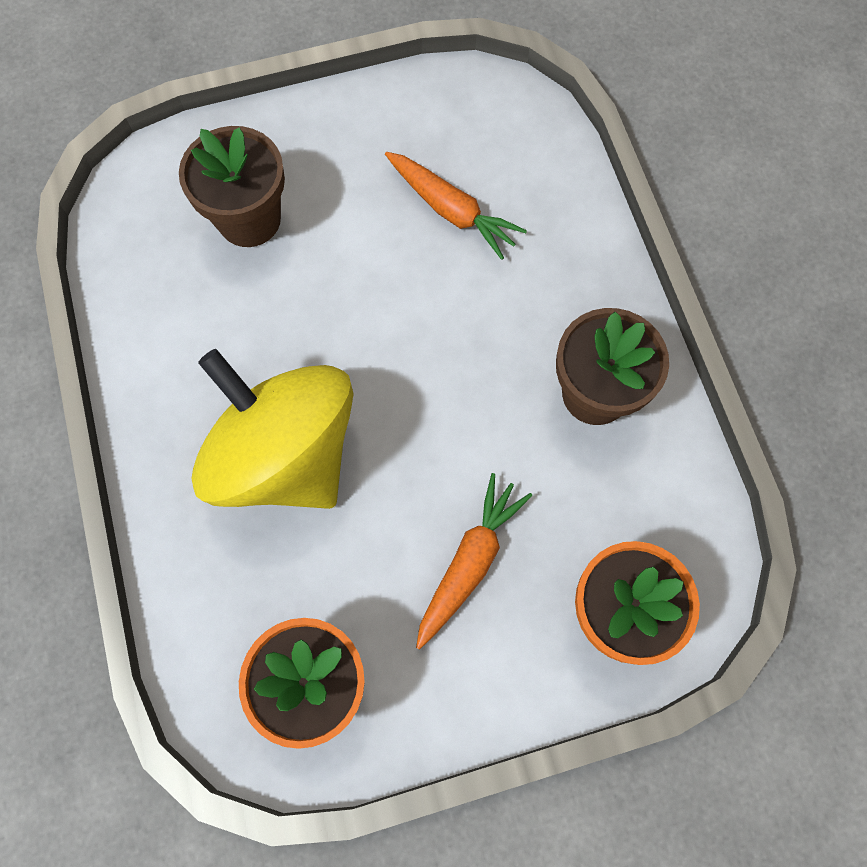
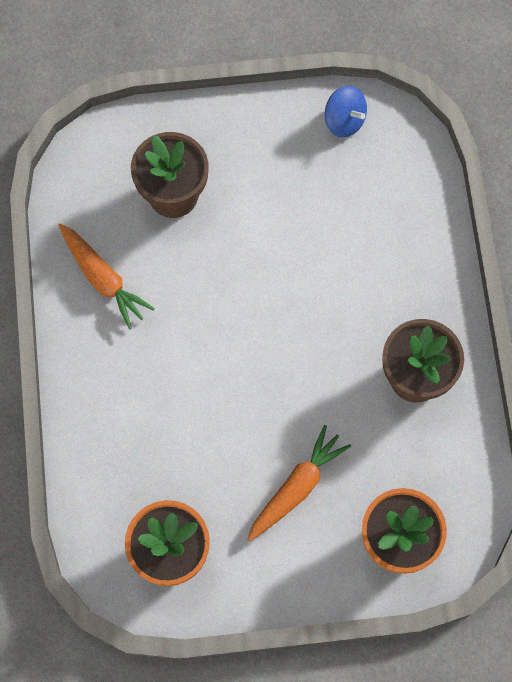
camera: 10 degrees right, 0 degrees up
yellow spinning top [191,349,354,509] -> none
orange carrot [385,152,527,260] -> orange carrot moved to [59,223,155,330]
none -> blue spinning top [325,86,367,138]

